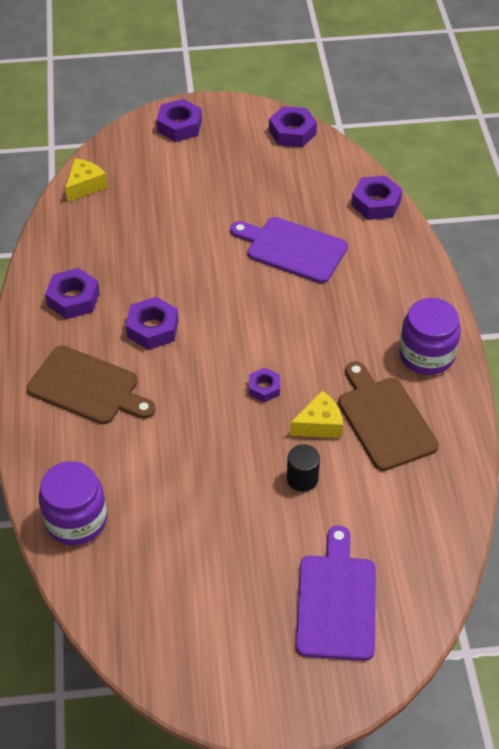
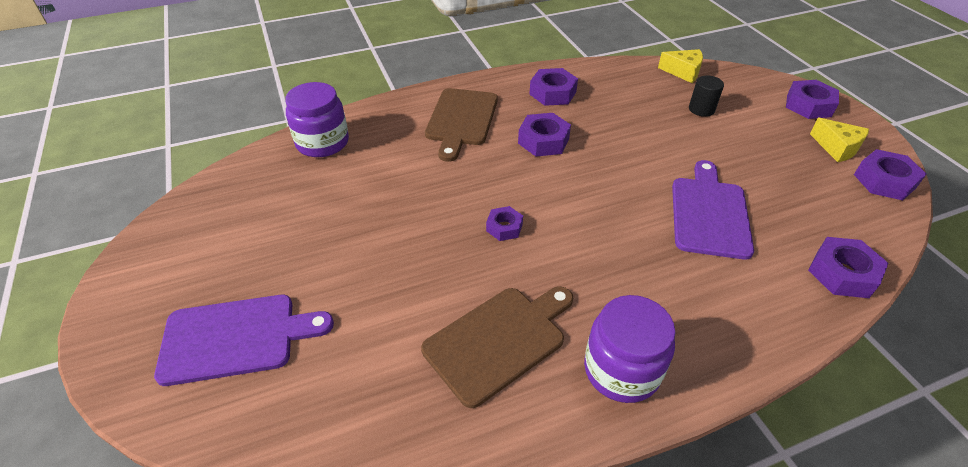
camera: 75 degrees right, 5 degrees down
black cylinder [287,444,320,492] -> black cylinder moved to [689,75,724,117]
yellow cheese [290,391,343,438] -> yellow cheese moved to [810,118,869,162]

